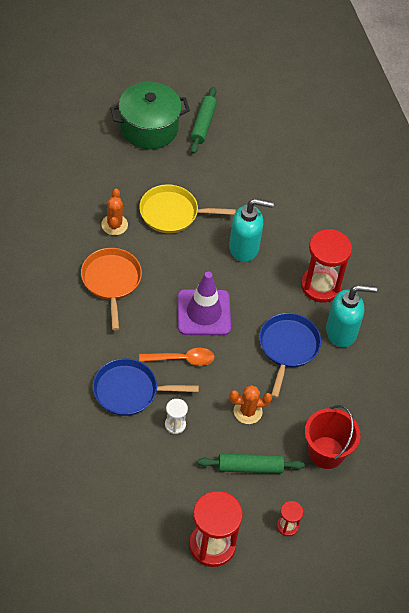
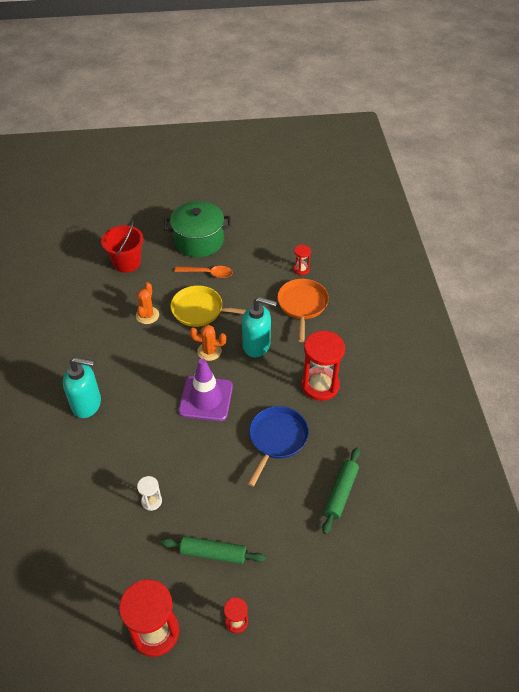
camera: 15 degrees right, 5 degrees down
orange pan [81,248,142,330] -> orange pan moved to [277,279,329,342]
blue pan [93,358,199,416] -> none
orange spoon [139,348,214,366] -> orange spoon moved to [174,266,233,278]
green rolling pin [190,87,217,154] -> green rolling pin moved to [322,448,360,534]
orange cactus [230,385,272,424] -> orange cactus moved to [190,325,226,361]
red bucket [305,405,360,469] -> red bucket moved to [101,220,143,273]
turquoise soap dispenser [326,285,377,348] -> turquoise soap dispenser moved to [63,357,101,418]
none -> red hourglass [293,245,311,275]

